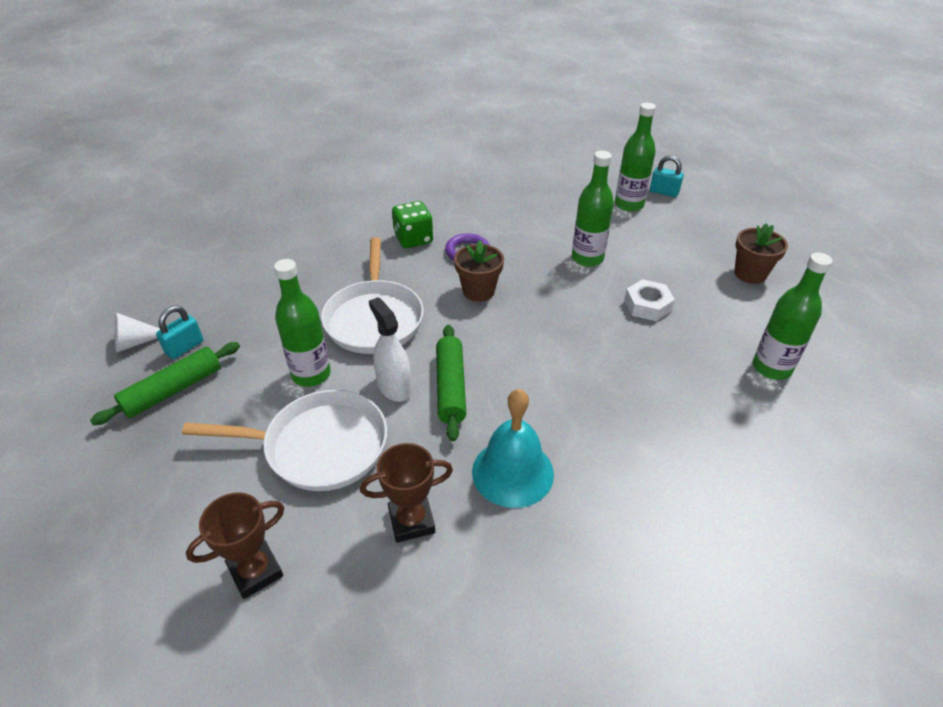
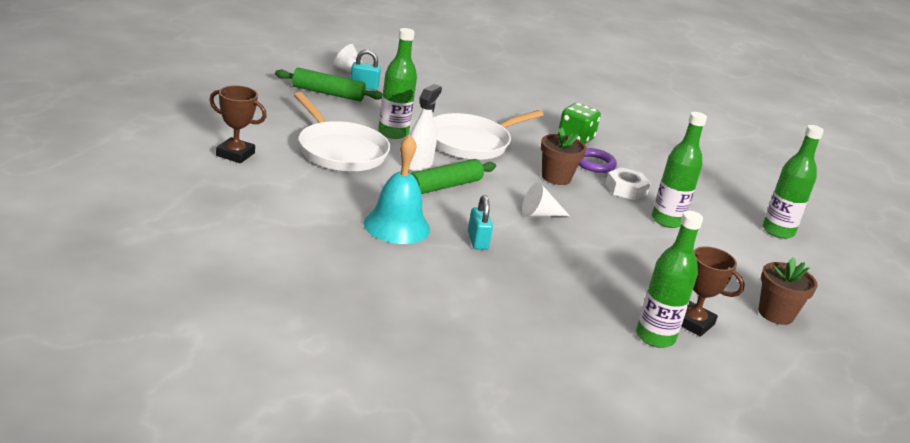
camera: 50 degrees right, 15 degrees down
brown trophy [360,443,453,543] -> brown trophy moved to [681,246,745,337]
white nut [624,279,675,321] -> white nut moved to [605,167,651,200]
turquoise padlock [650,156,684,197] -> turquoise padlock moved to [468,195,493,250]
none -> white cone [522,182,570,217]

